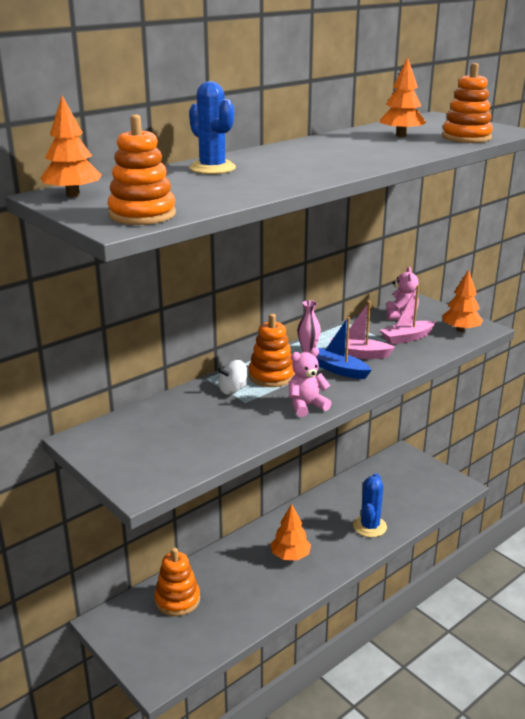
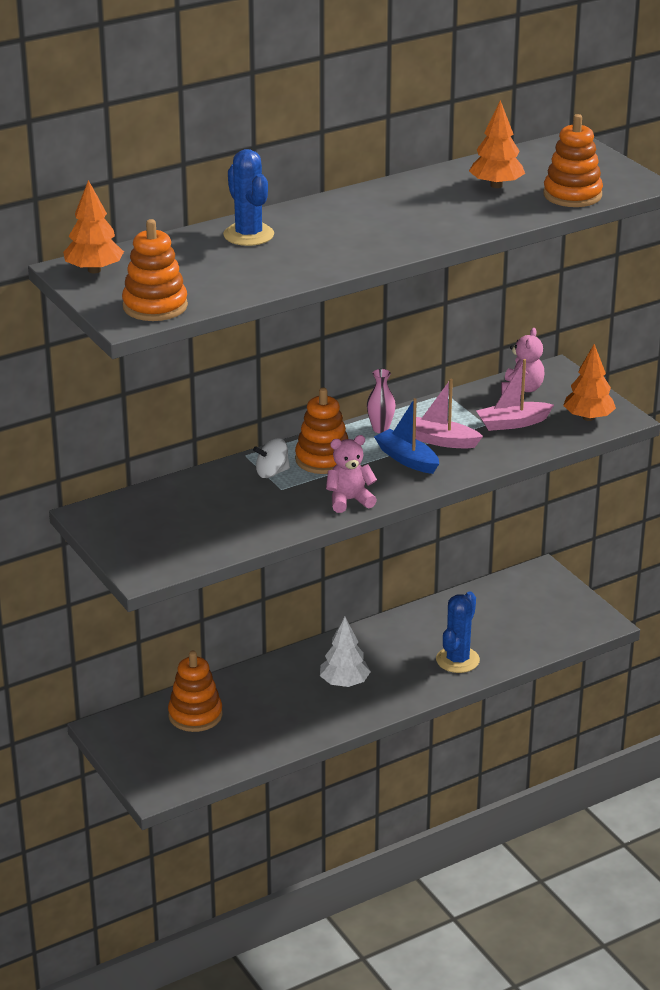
camera: 10 degrees right, 5 degrees up
orange tree [271,504,311,560] -> white tree [320,617,371,687]

